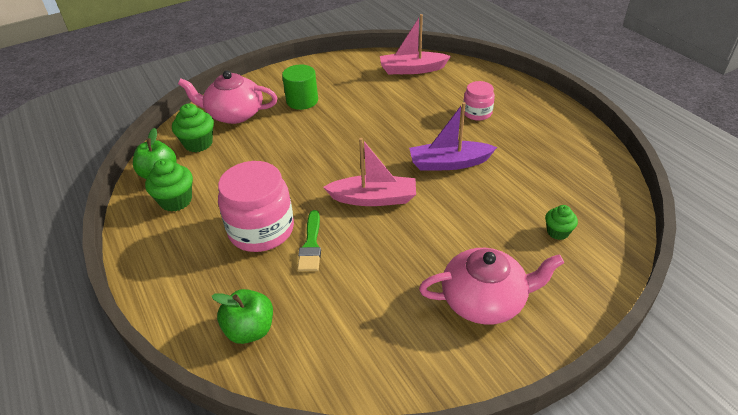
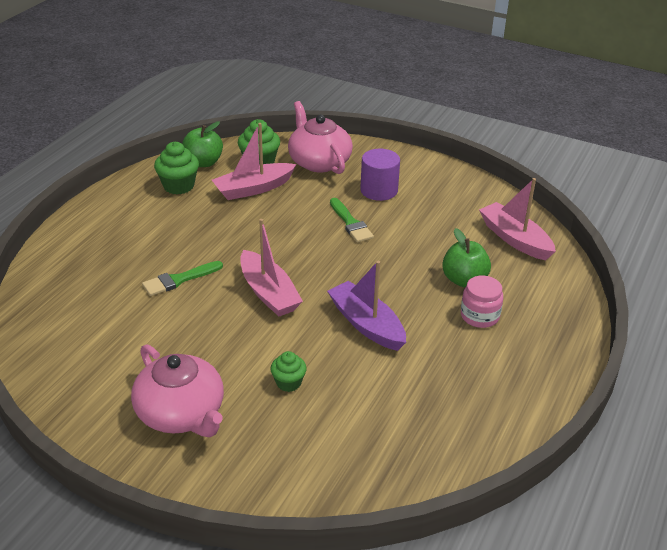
camera: 55 degrees right, 5 degrees down
green apple [211,289,273,344] -> green apple moved to [442,228,491,287]
pink jar [218,161,294,252] -> none
green cylinder [282,64,318,110] -> purple cylinder [360,149,400,201]
green cupcake [545,205,578,240] -> green cupcake moved to [270,351,307,392]
none -> pink boat [212,123,296,200]
none -> green brush [330,198,374,242]

